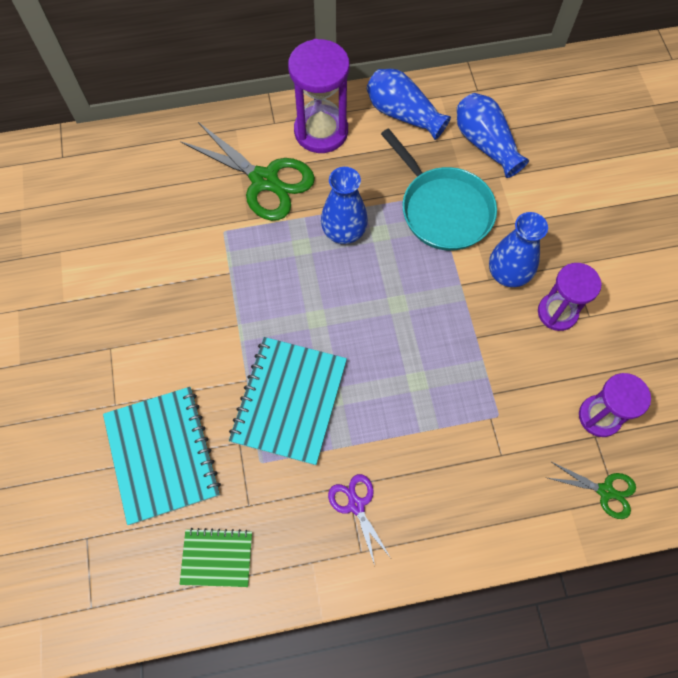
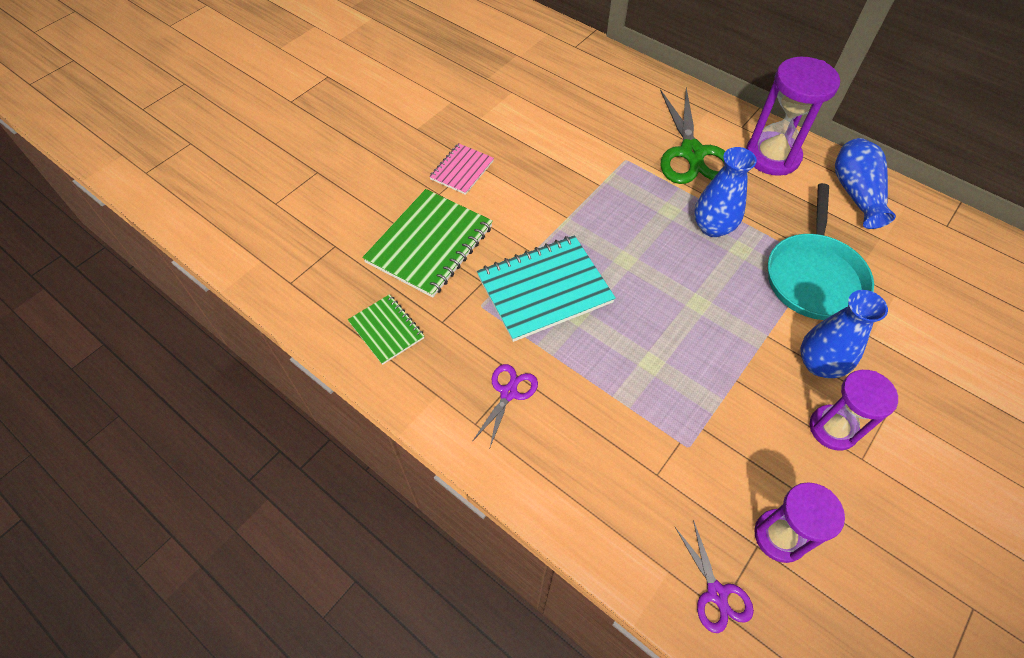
camera: 50 degrees right, 10 degrees down
turquoise notebook [103,387,221,525] -> green notebook [362,189,493,298]
blue vase [457,93,529,178] -> none
green scissors [548,461,636,519] -> purple scissors [675,520,754,633]
none -> pink notebook [429,143,494,195]

